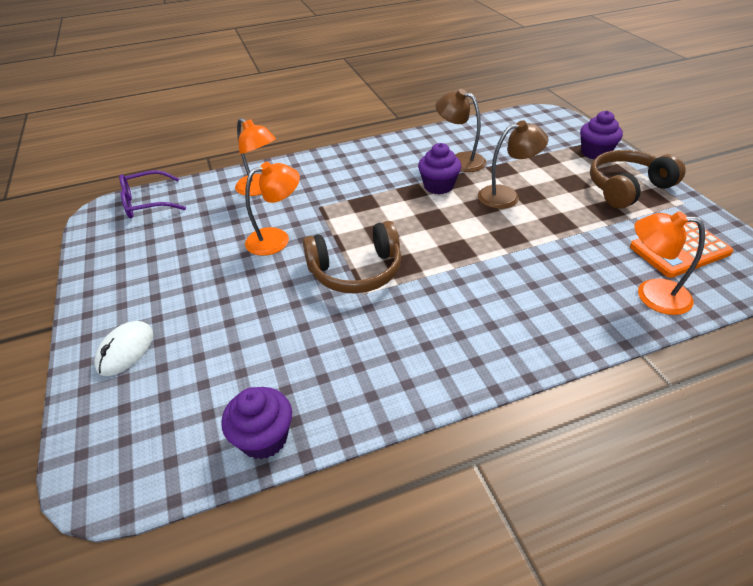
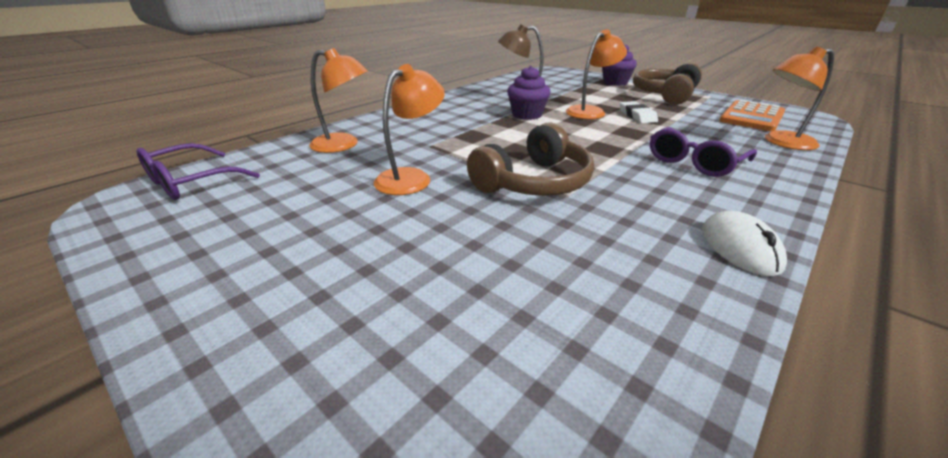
camera: 30 degrees left, 10 degrees down
white mouse [94,321,153,376] -> white mouse moved to [702,211,787,276]
purple cupcake [221,387,292,459] -> none
brown lamp [478,120,549,209] -> orange lamp [566,29,627,119]
none -> white eraser [620,101,658,123]
none -> purple glasses [650,127,757,177]

